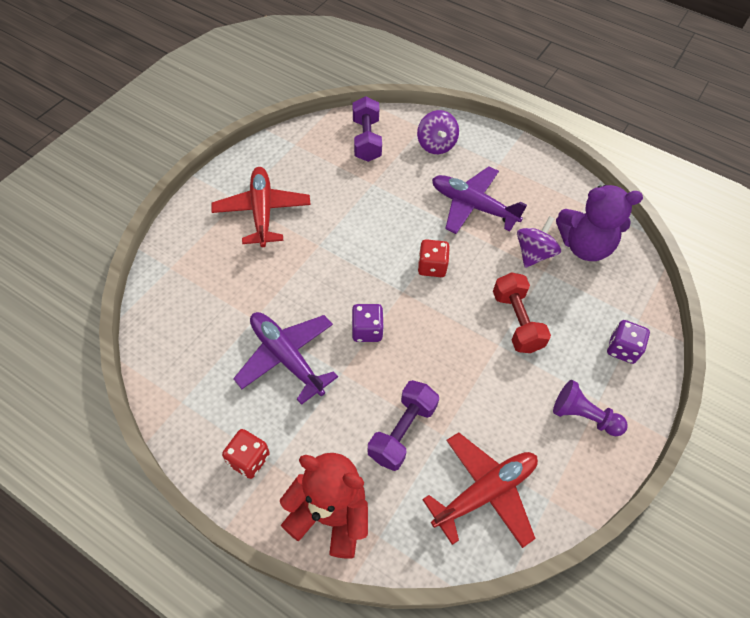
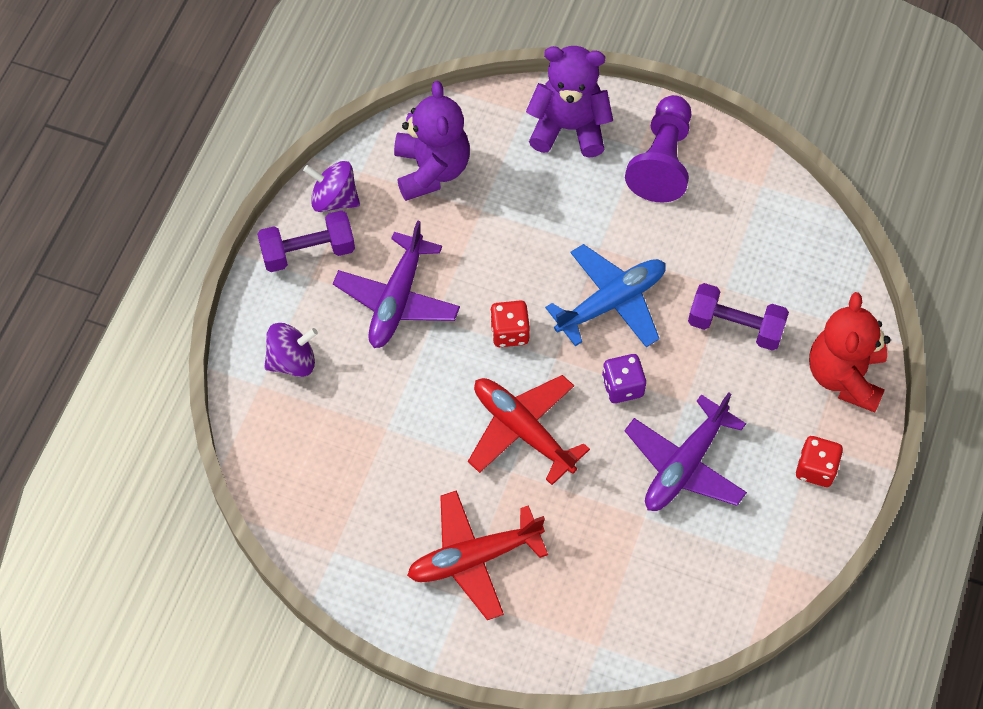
camera: 100 degrees left, 5 degrees up
purple dumbbell [353,96,382,162] -> purple dumbbell moved to [257,210,355,272]
red plane [422,432,538,548] -> red plane moved to [468,375,590,485]
red dumbbell [493,272,551,353] -> none
purple spinning top [517,216,561,268] -> purple spinning top moved to [303,161,360,212]
purple pawn [553,380,627,436] -> purple pawn [625,95,692,203], size x1.51
purple dice [607,320,650,364] -> purple teddy bear [526,46,613,158]
none -> blue plane [545,244,666,347]

